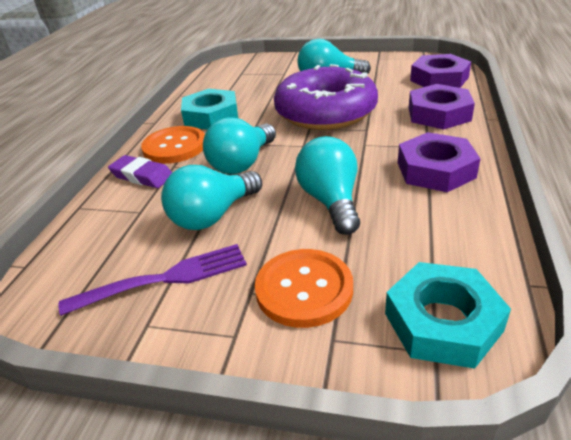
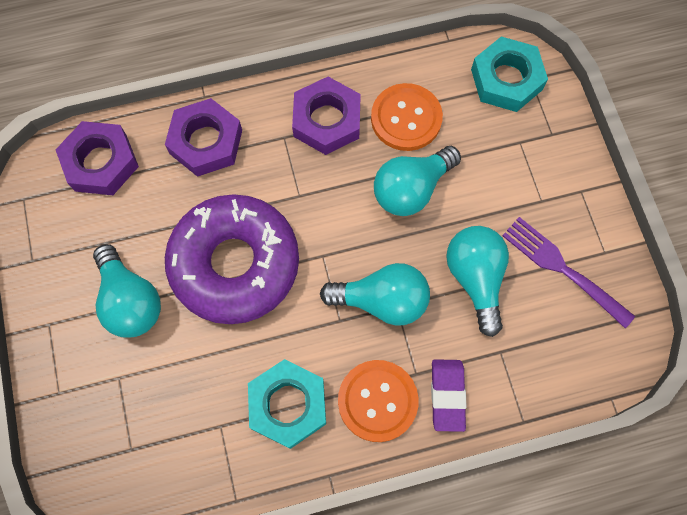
camera: 120 degrees left, 35 degrees up
turquoise light bulb [161,165,262,230] -> turquoise light bulb turned 120 degrees counterclockwise [446,226,509,337]
orange button [255,249,353,328] -> orange button moved to [371,83,443,151]

